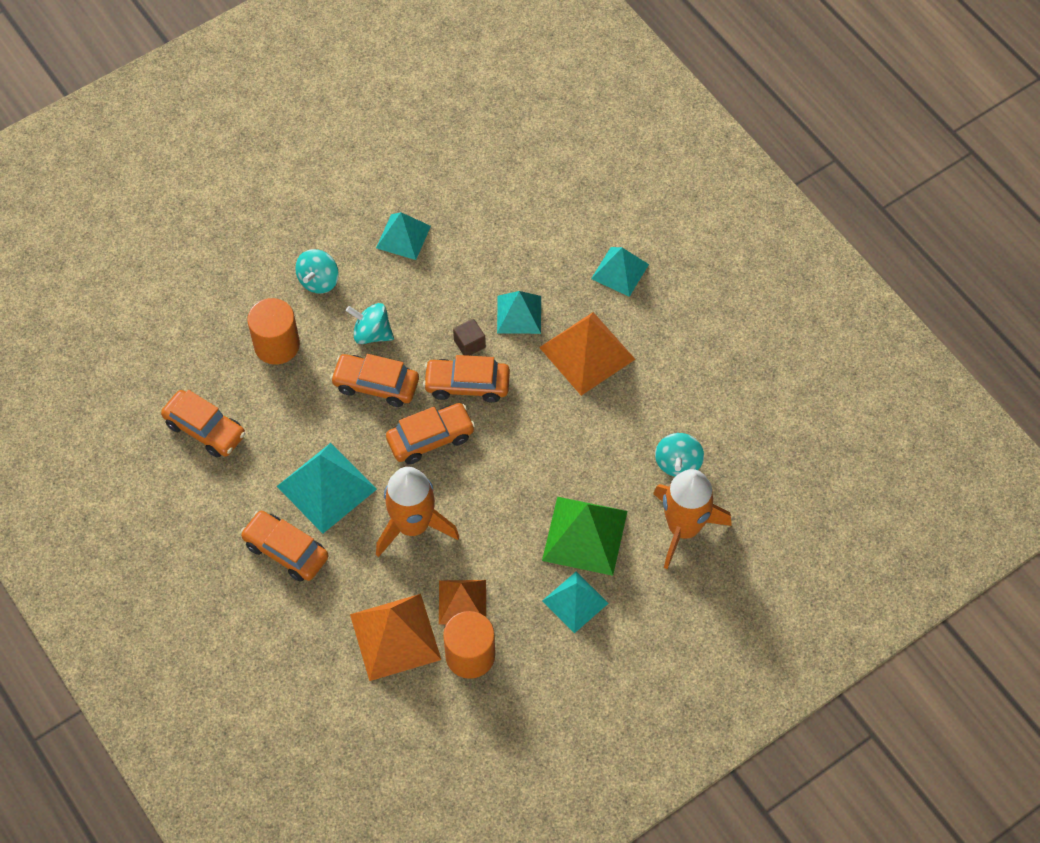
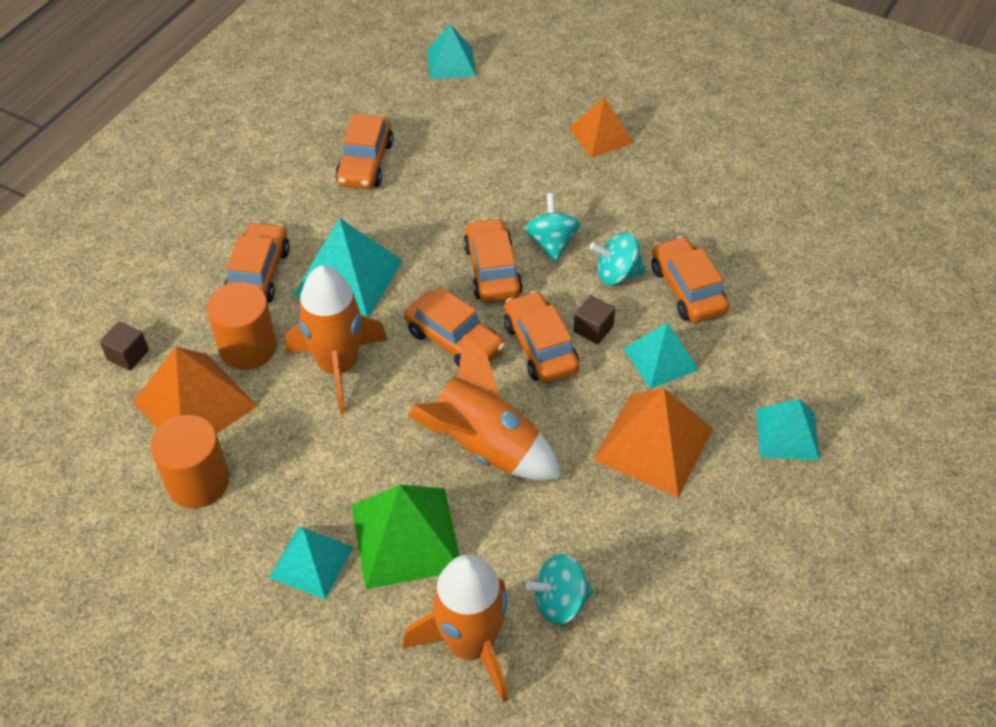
camera: 65 degrees right, 10 degrees down
orange cylinder [247,298,300,365] -> orange cylinder moved to [206,282,277,370]
turquoise spinning top [295,249,339,294] -> turquoise spinning top moved to [589,232,646,286]
turquoise pyramid [376,212,431,260] -> turquoise pyramid moved to [427,24,476,79]
orange pyramid [439,580,486,625] -> orange pyramid moved to [569,97,634,158]
none -> brown cube [100,321,149,371]
none -> orange rocket [407,334,562,481]
none -> orange car [651,236,729,323]

